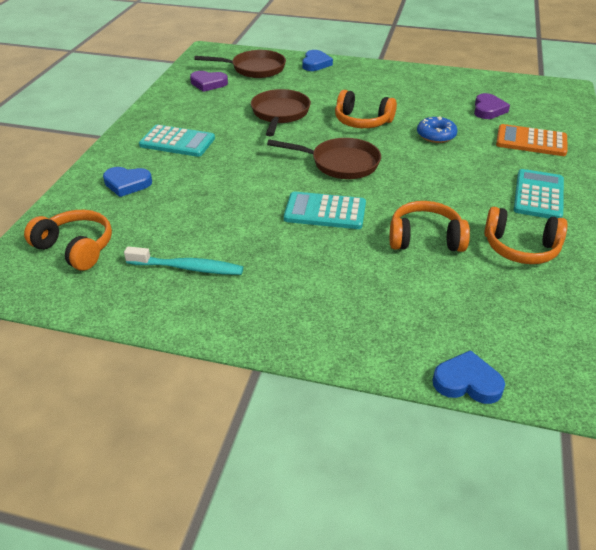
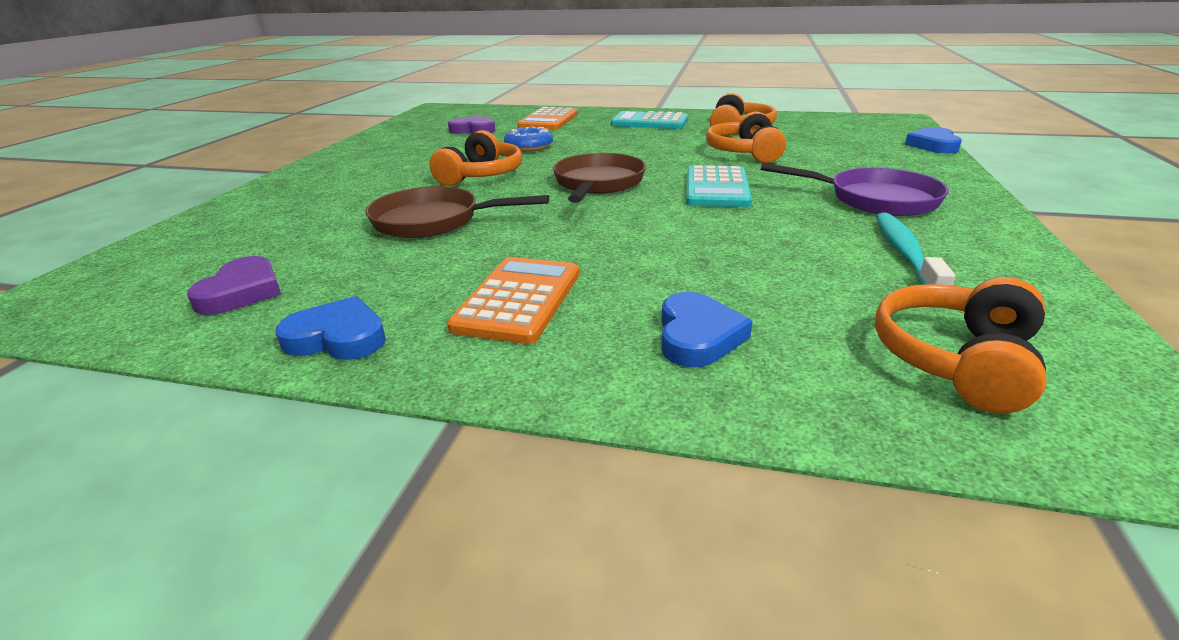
camera: 90 degrees left, 10 degrees down
turquoise calculator [139,125,215,157] -> orange calculator [447,257,579,344]
brown pan [194,50,286,78] -> none
blue heart [302,50,333,71] -> blue heart moved to [276,296,386,360]
none -> purple pan [761,163,949,216]

